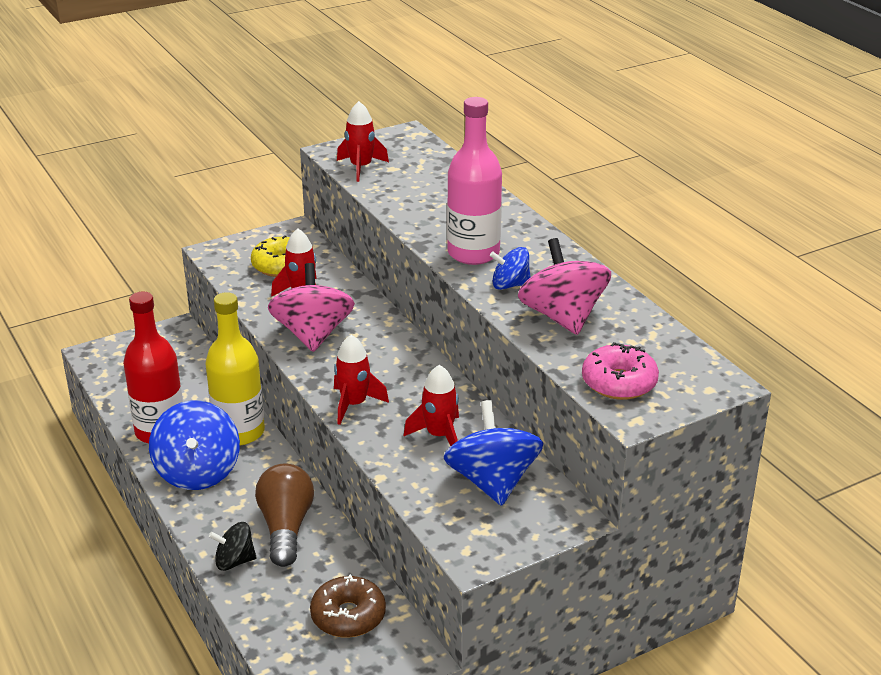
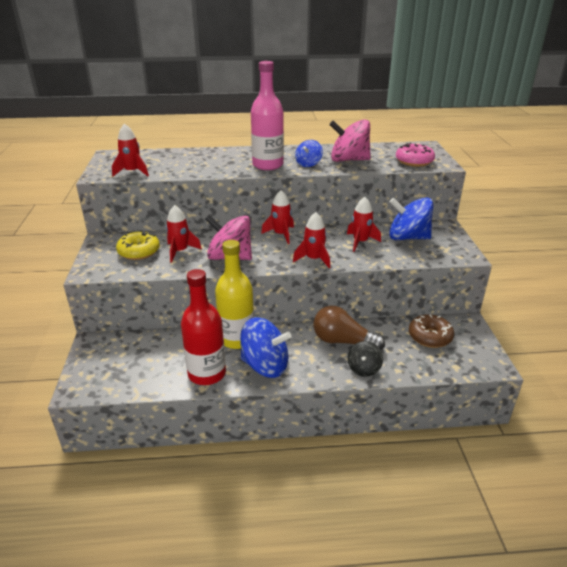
camera: 65 degrees left, 0 degrees up
none -> red rocket [261,190,294,244]

